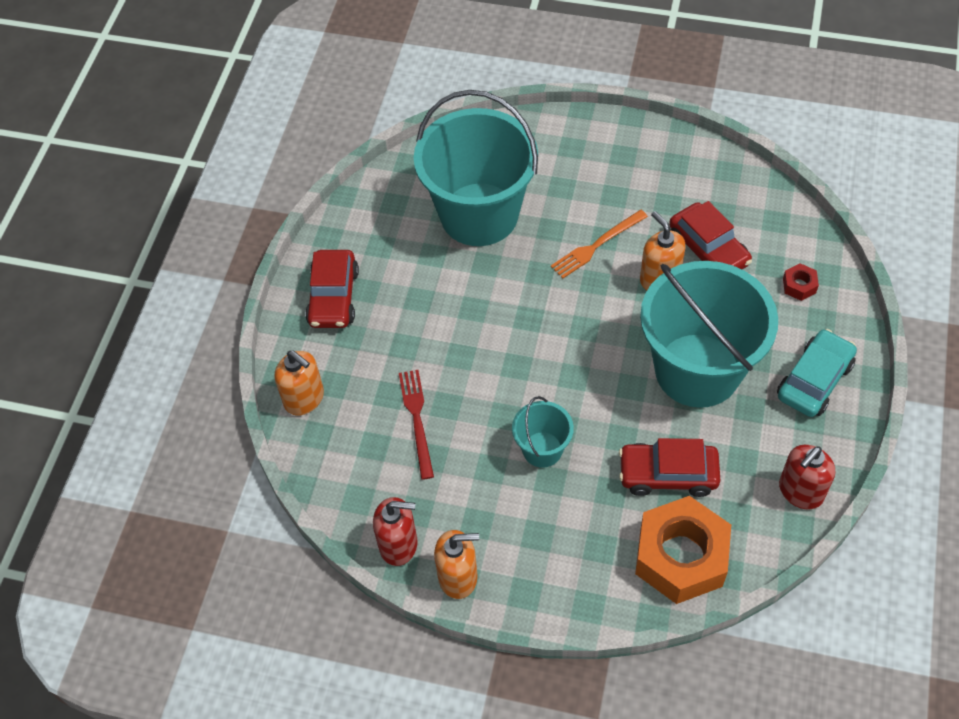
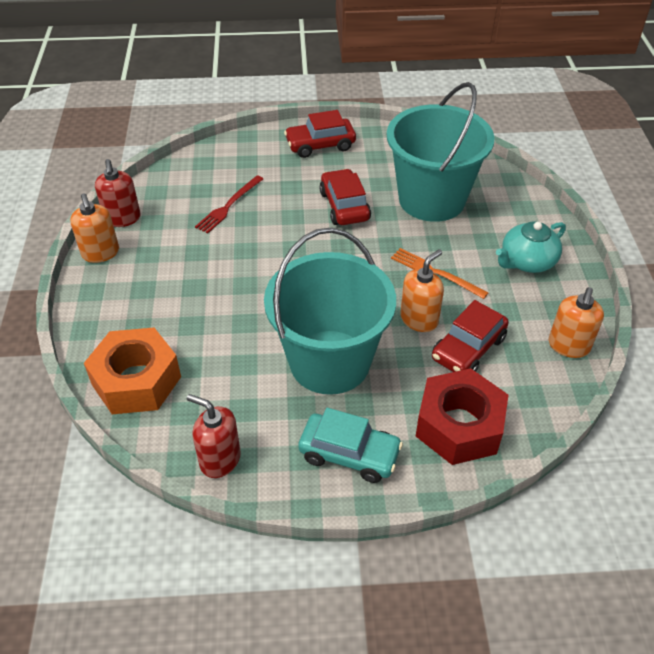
camera: 70 degrees right, 10 degrees down
orange soap dispenser [275,351,324,416] -> orange soap dispenser moved to [549,287,604,358]
red fork [399,370,434,480] -> red fork turned 150 degrees clockwise [195,176,263,234]
turquoise bucket [512,396,574,468] -> none
red car [619,438,720,497] -> red car moved to [319,169,371,225]
red nut [783,263,819,301] -> red nut [416,368,508,465], size x2.47
none -> turquoise teapot [496,221,566,273]

